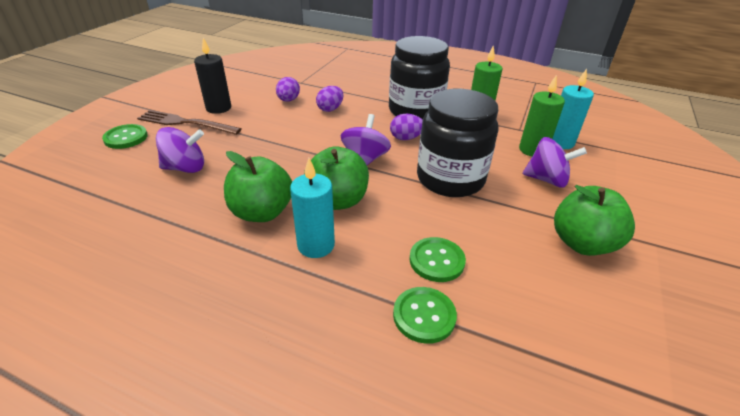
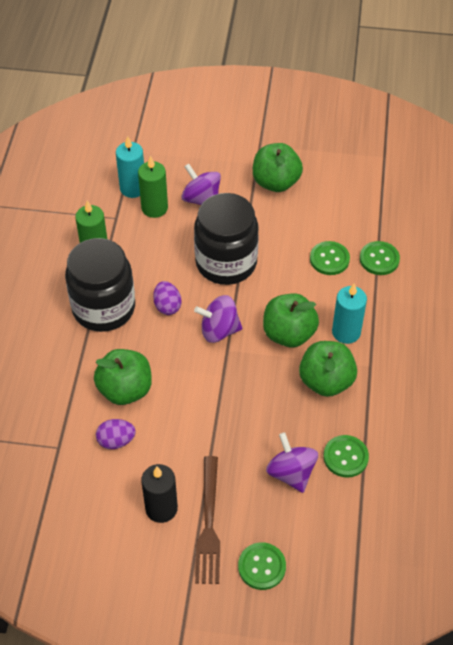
camera: 105 degrees left, 15 degrees up
purple egg [316,86,343,112] -> green apple [94,349,152,405]
purple spinning top [523,137,587,188] -> purple spinning top turned 45 degrees counterclockwise [181,164,221,205]
none -> green button [323,435,369,478]

